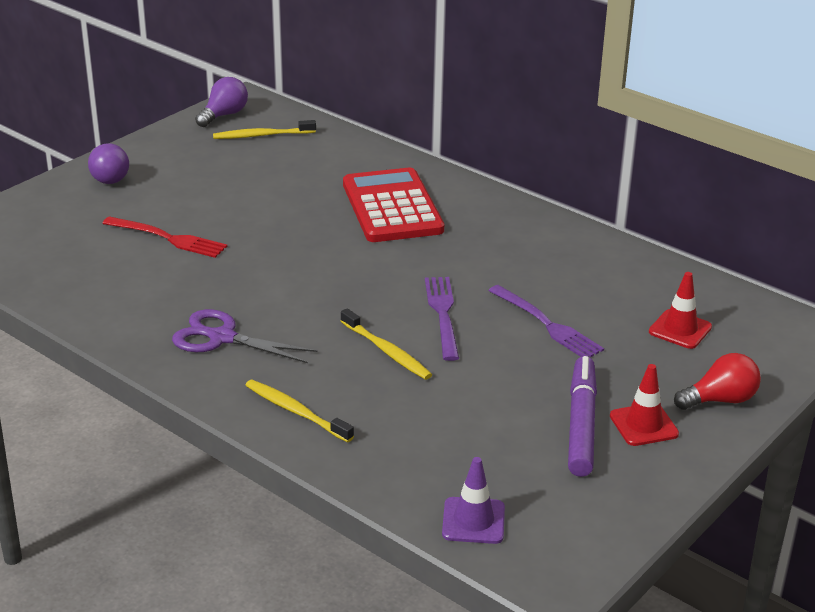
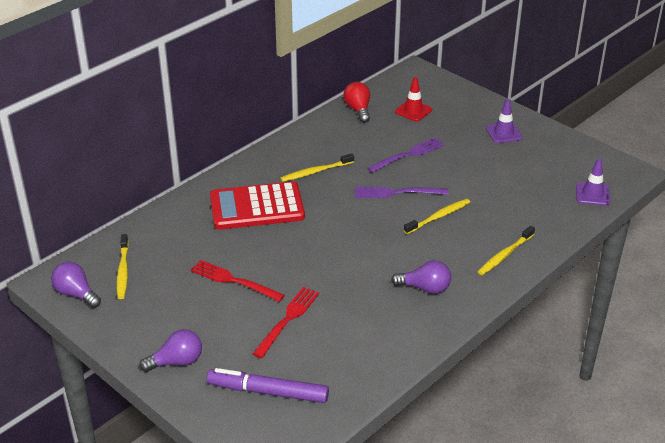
camera: 85 degrees left, 5 degrees up
purple scissors [172,309,318,363] -> purple light bulb [391,260,451,294]
purple marker [568,356,597,477] -> purple marker moved to [207,368,329,403]
red traffic cone [610,364,679,446] -> purple traffic cone [486,99,522,143]
red light bulb [674,353,761,410] -> red light bulb moved to [343,82,370,123]
none -> red fork [191,260,285,302]
none -> yellow toothbrush [280,153,354,182]

